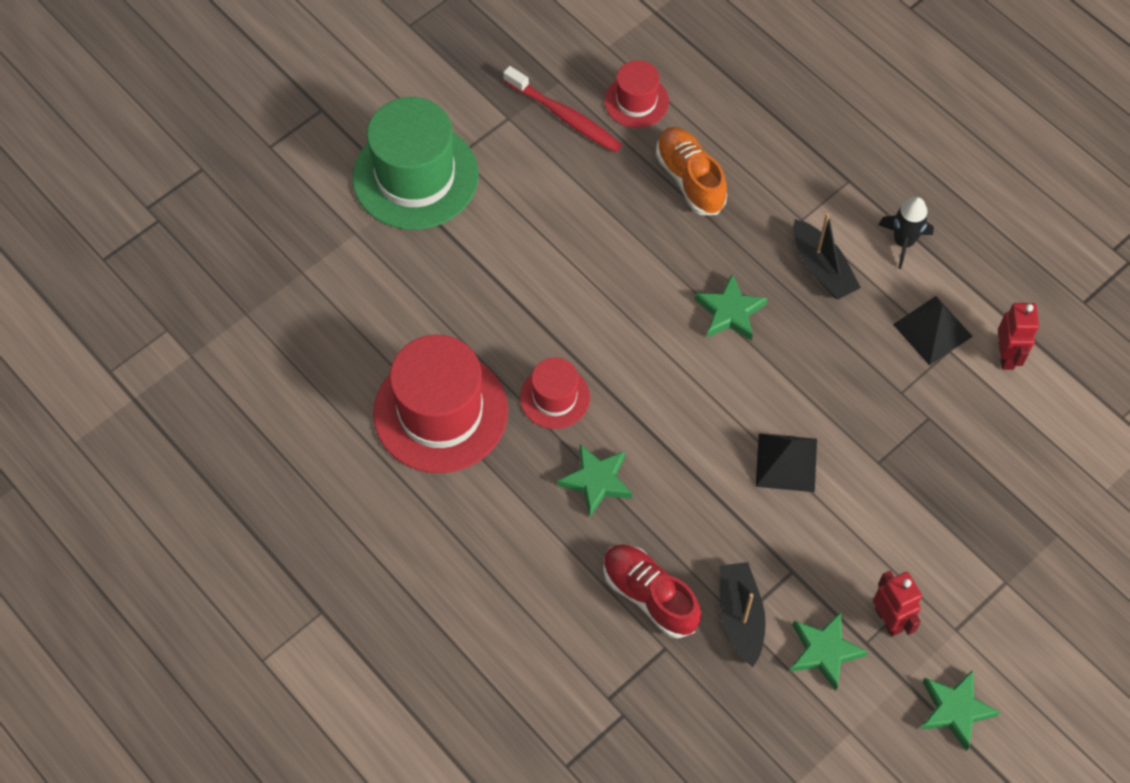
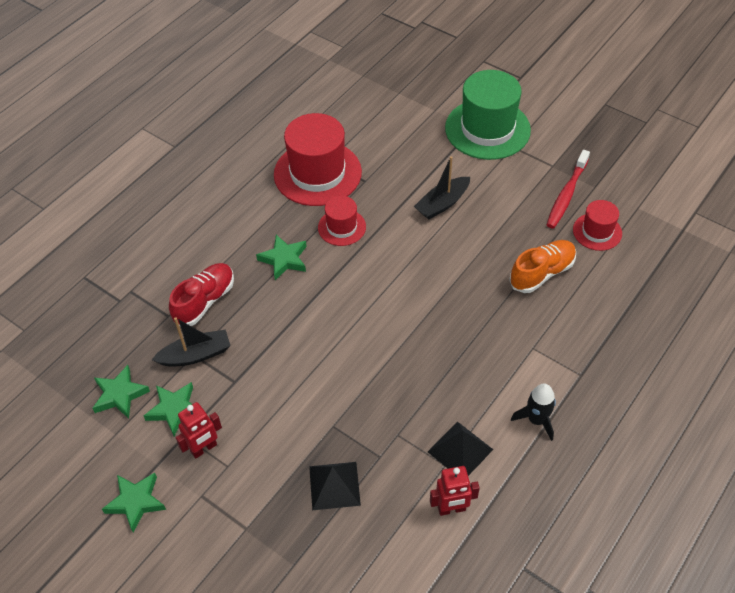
camera: 80 degrees right, 10 degrees down
green star [695,273,768,341] -> green star moved to [93,365,150,419]
black pyramid [756,433,817,492] -> black pyramid moved to [309,462,361,510]
black boat [793,213,861,300] -> black boat moved to [414,156,470,219]

